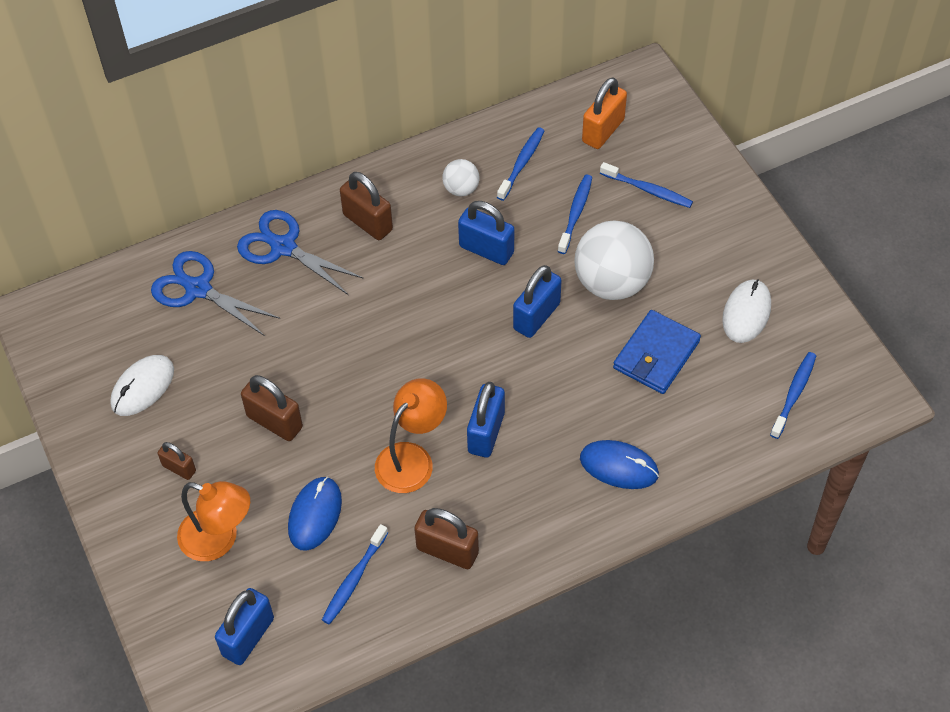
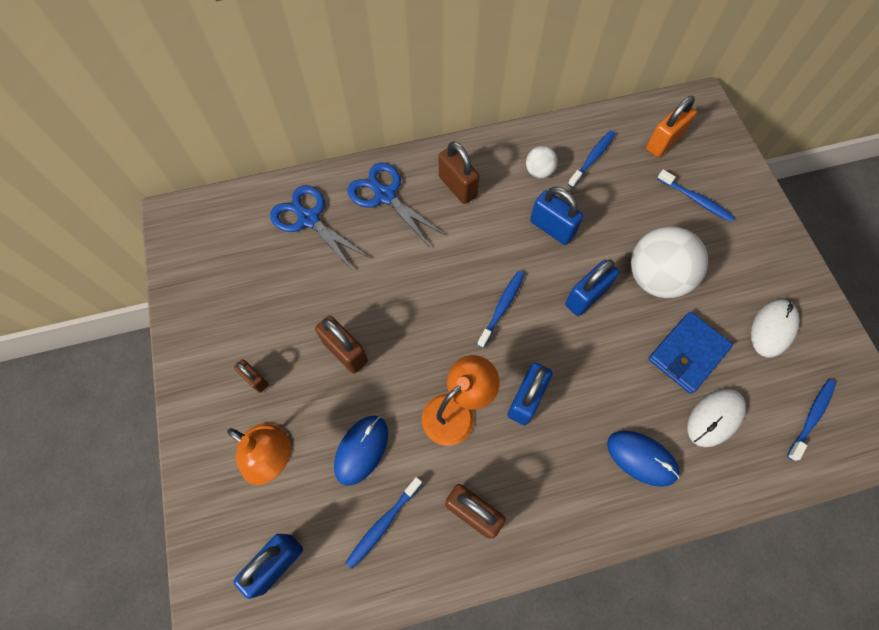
camera: 10 degrees right, 10 degrees up
white mouse [110,355,174,416] -> white mouse moved to [687,389,746,447]
blue toothbrush [558,175,592,254] -> blue toothbrush moved to [477,271,524,348]

